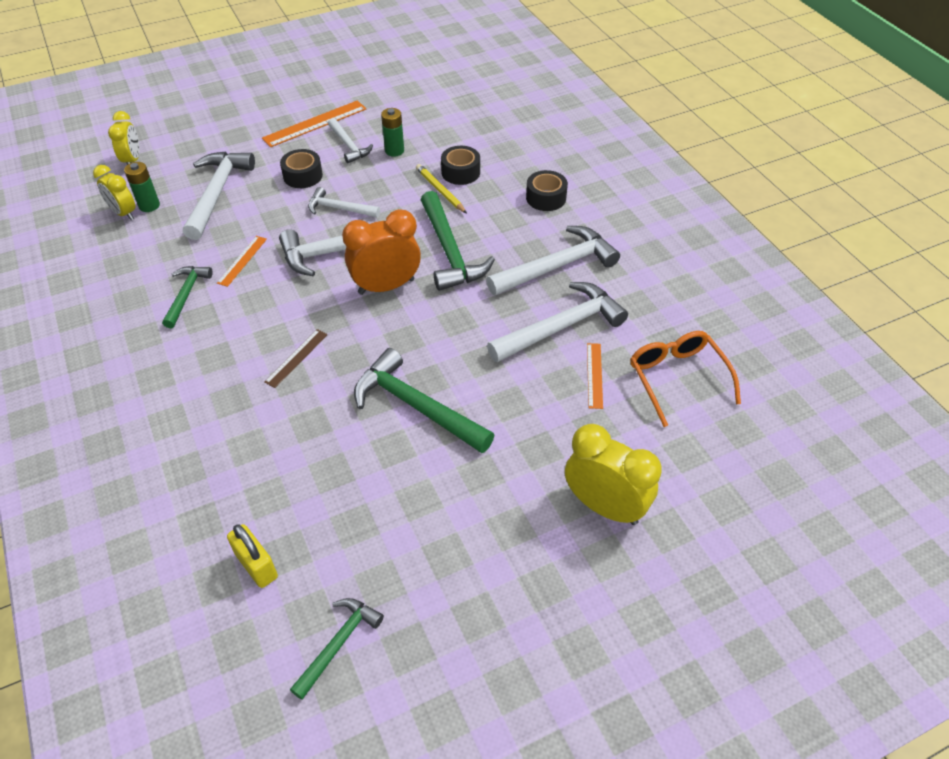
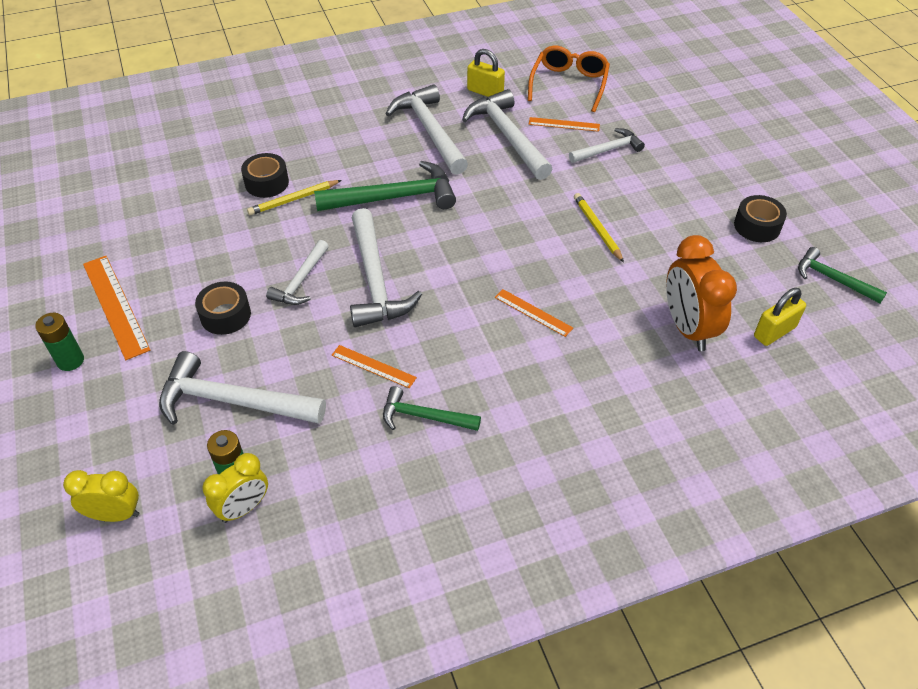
camera: 85 degrees left, 0 degrees up
brown ruler [264,329,328,388] -> orange ruler [495,289,573,337]
white hammer [328,118,373,163] -> white hammer moved to [569,128,645,163]
orange clock [342,209,421,295] -> orange clock moved to [666,235,737,351]
green hammer [354,348,494,453] -> yellow pencil [574,193,624,262]
green battery [381,108,404,157] -> green battery moved to [35,313,84,371]
black tape [526,170,568,211] -> black tape moved to [734,195,787,242]
yellow clock [565,424,662,525] -> none
orange glasses [630,331,741,427] -> orange glasses turned 120 degrees clockwise [528,45,610,112]
none -> yellow padlock [467,49,505,97]

